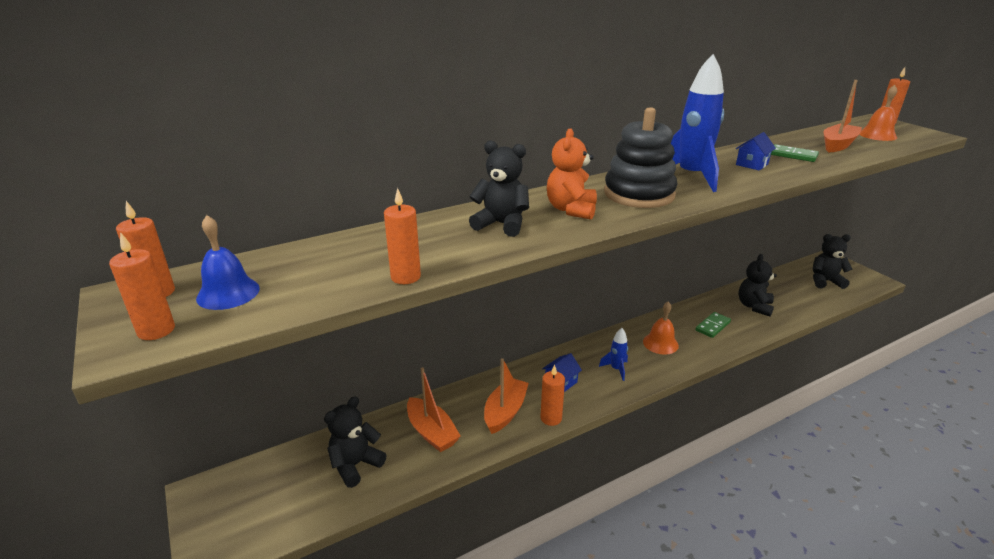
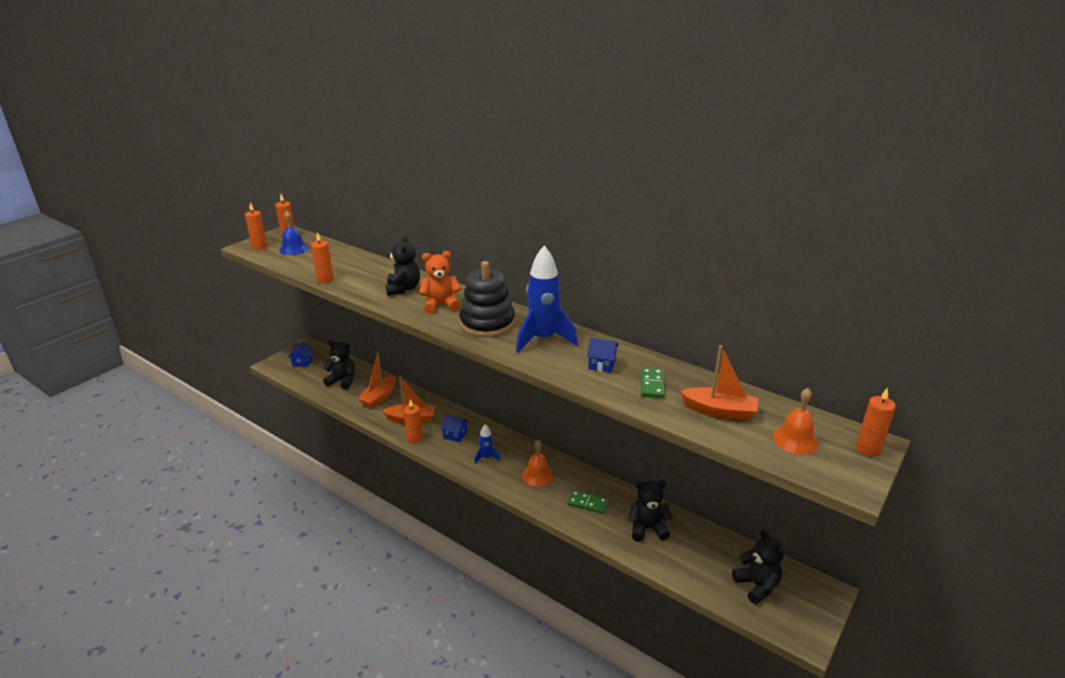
camera: 65 degrees right, 0 degrees up
none -> blue house [288,341,313,367]

